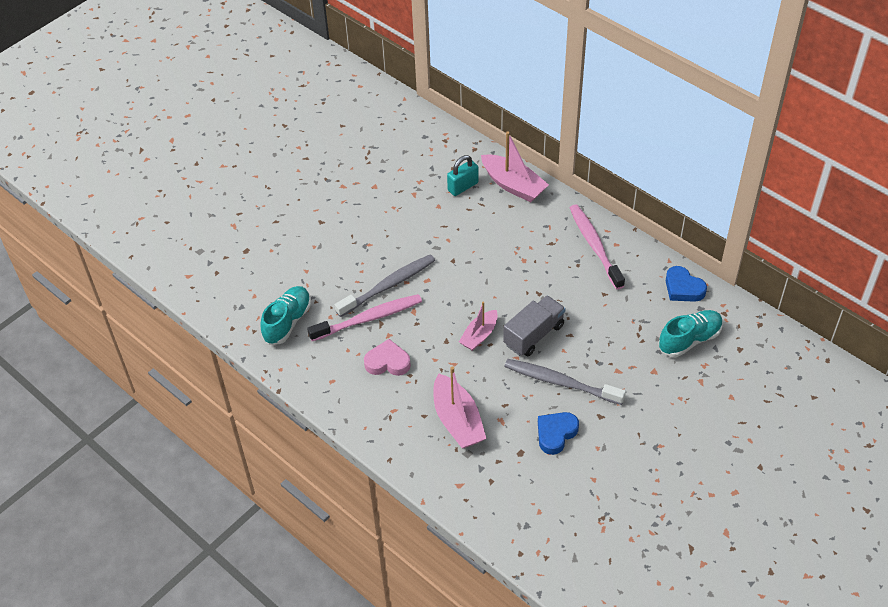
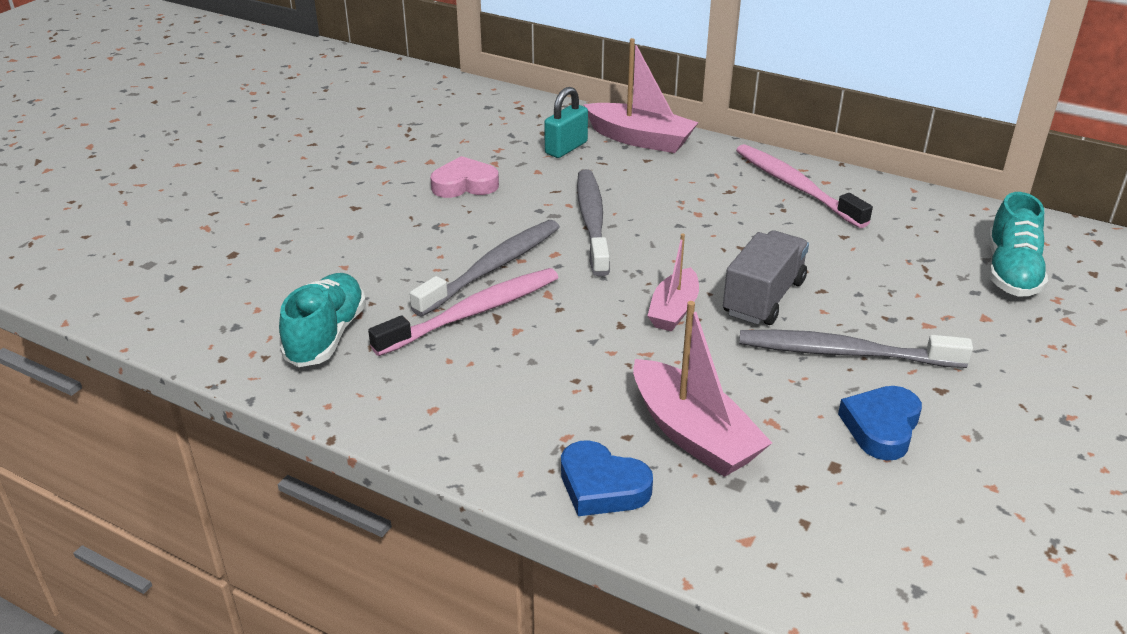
camera: 15 degrees left, 15 degrees down
pink heart [364,339,411,376] -> pink heart moved to [430,156,499,198]
turquoise shoe [659,310,723,357] -> turquoise shoe turned 150 degrees clockwise [988,192,1048,297]
blue heart [666,266,707,302] -> blue heart moved to [561,440,653,516]
none -> grey toothbrush [577,169,610,277]

